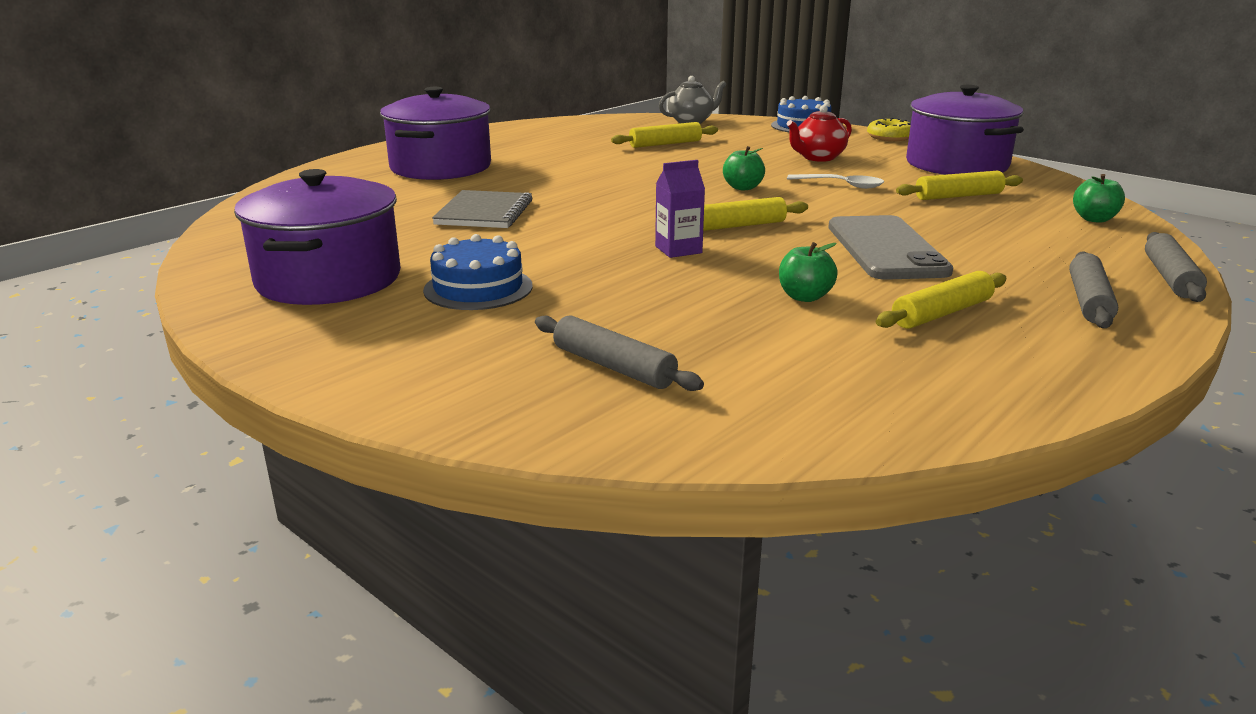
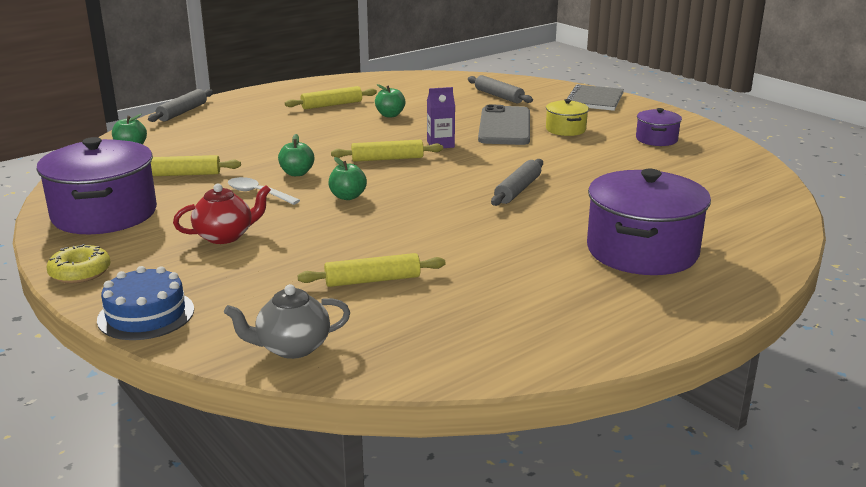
camera: 170 degrees left, 0 degrees up
purple pot [234,169,401,305] -> purple pot [636,108,682,146], size x0.49
blue cake [423,234,533,310] -> yellow pot [546,99,589,136]
grey notebook [432,190,533,228] -> grey notebook moved to [567,84,624,111]
grey phone [828,215,953,280] -> grey phone moved to [478,104,530,145]
grey rolling pin [1069,251,1118,328] -> grey rolling pin moved to [491,159,543,206]
none -> green apple [278,134,314,176]

